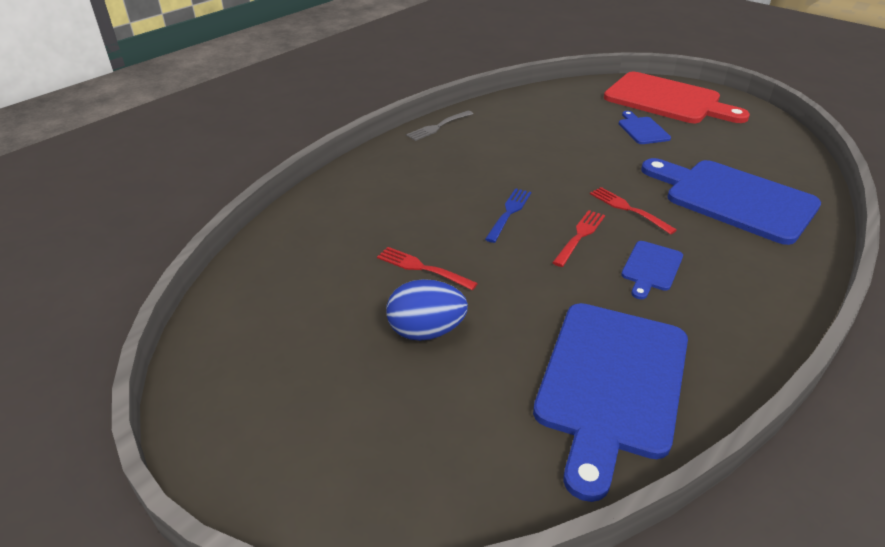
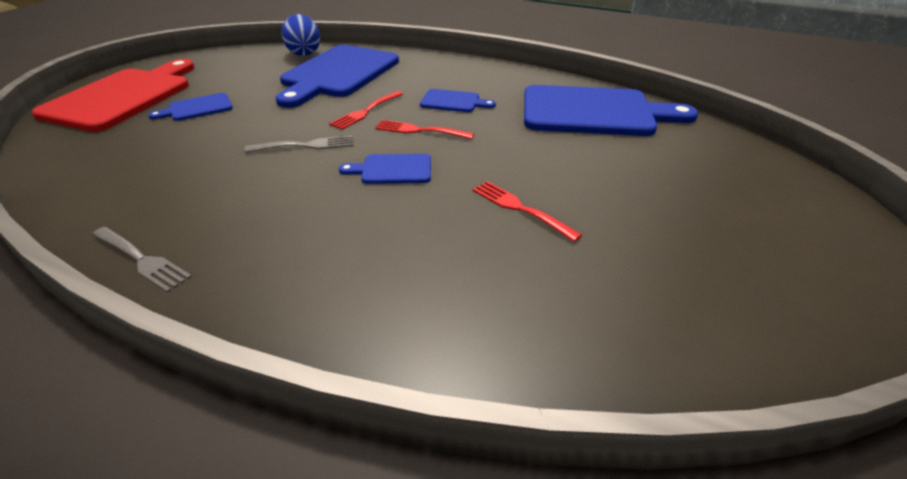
camera: 105 degrees left, 0 degrees up
red fork [377,247,478,290] -> red fork turned 120 degrees clockwise [473,181,582,242]
blue egg [386,279,468,341] -> blue egg moved to [281,14,320,56]
blue fork [485,188,531,243] -> blue cutting board [339,154,431,184]
none -> grey fork [244,136,353,153]

